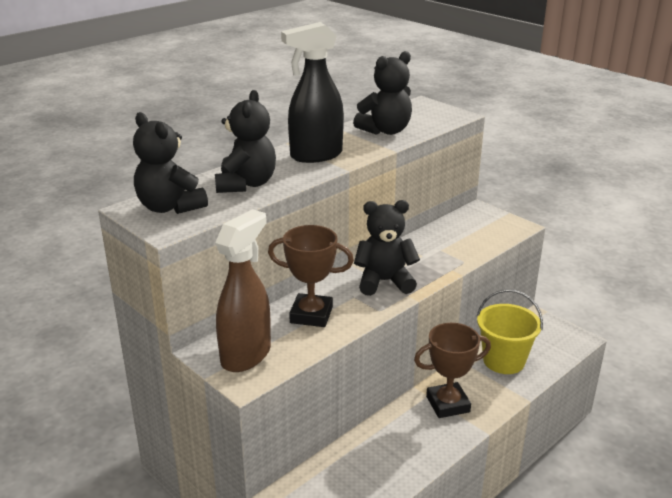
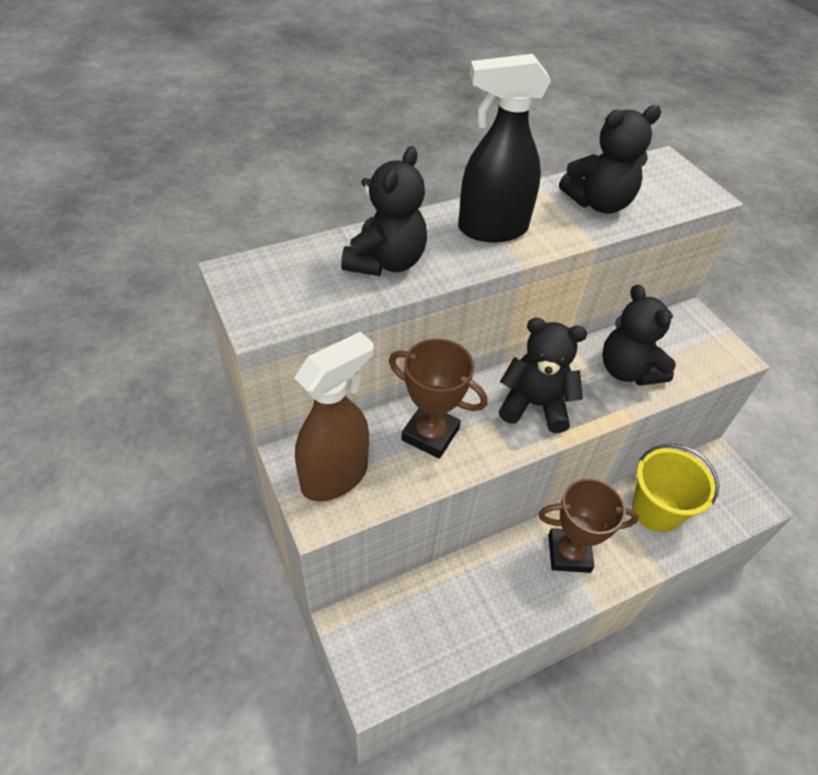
camera: 15 degrees right, 20 degrees up
black teddy bear [133,112,208,214] -> black teddy bear moved to [602,284,676,386]

